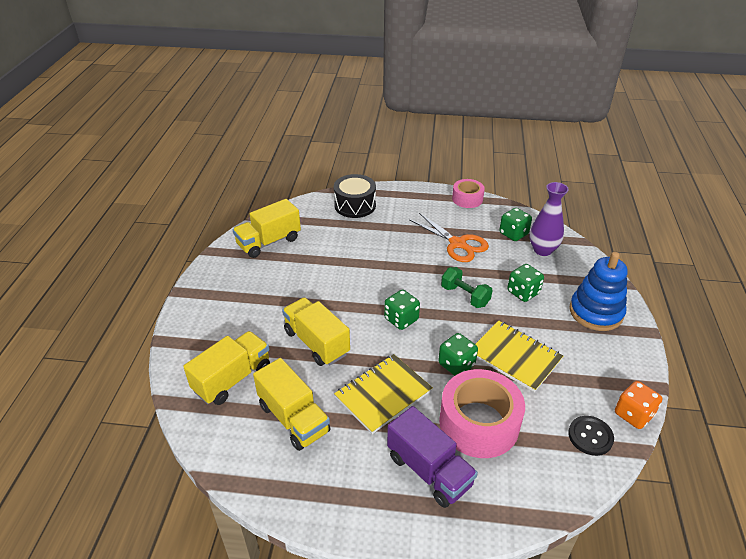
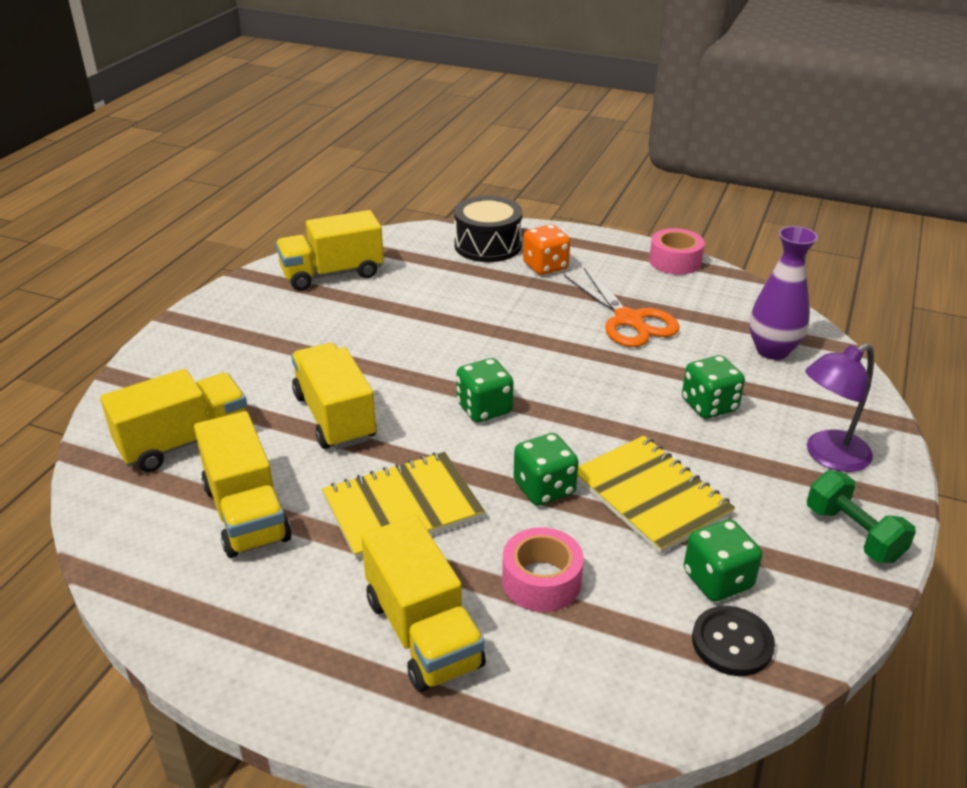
camera: 15 degrees right, 5 degrees down
purple truck [387,406,478,508] -> yellow truck [361,515,486,692]
pink tape [439,369,525,458] -> pink tape [502,527,584,612], size x0.56
green dumbbell [441,267,493,308] -> green dumbbell moved to [807,470,916,563]
green dice [499,208,532,241] -> green dice moved to [684,519,762,602]
blue stacking toy [569,252,628,331] -> purple lamp [805,343,874,472]
orange dice [615,381,662,429] -> orange dice moved to [523,225,570,275]

